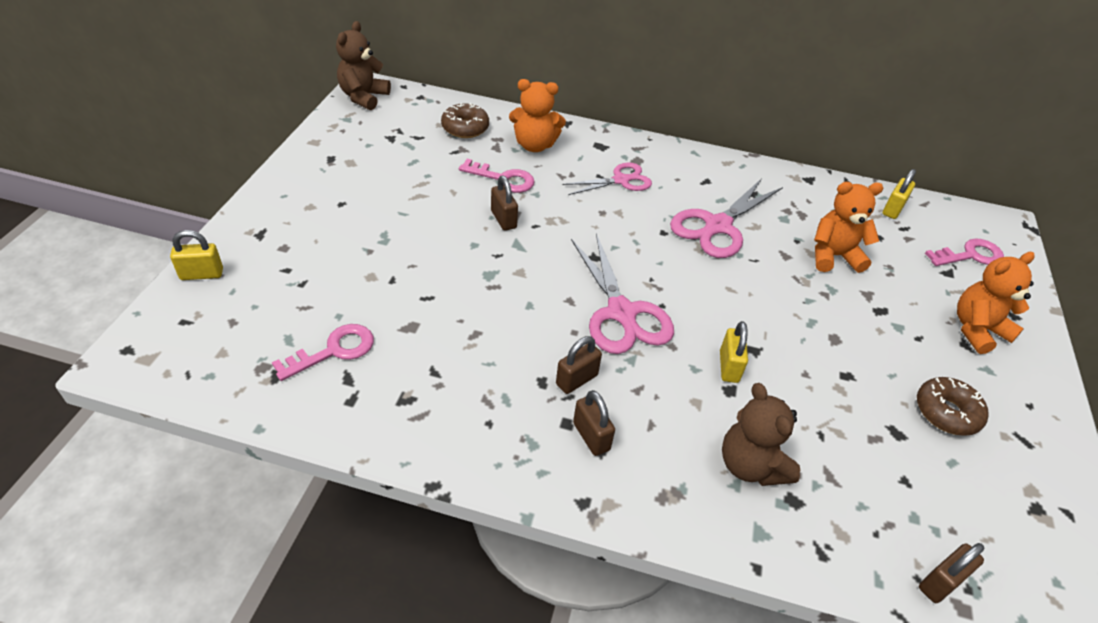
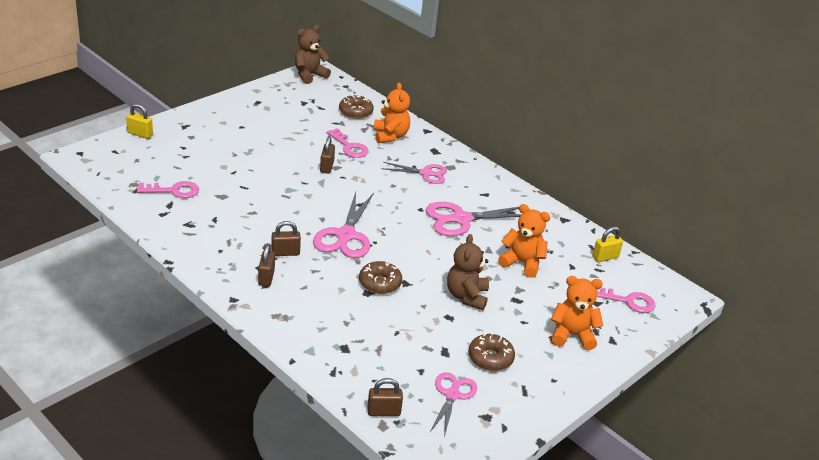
camera: 30 degrees right, 10 degrees down
orange teddy bear [509,79,566,152] -> orange teddy bear turned 135 degrees counterclockwise [373,83,410,143]
yellow padlock [720,321,748,383] -> brown donut [359,261,402,294]
brown teddy bear [722,383,800,486] -> brown teddy bear moved to [447,234,489,310]
none -> pink scissors [430,372,477,437]

